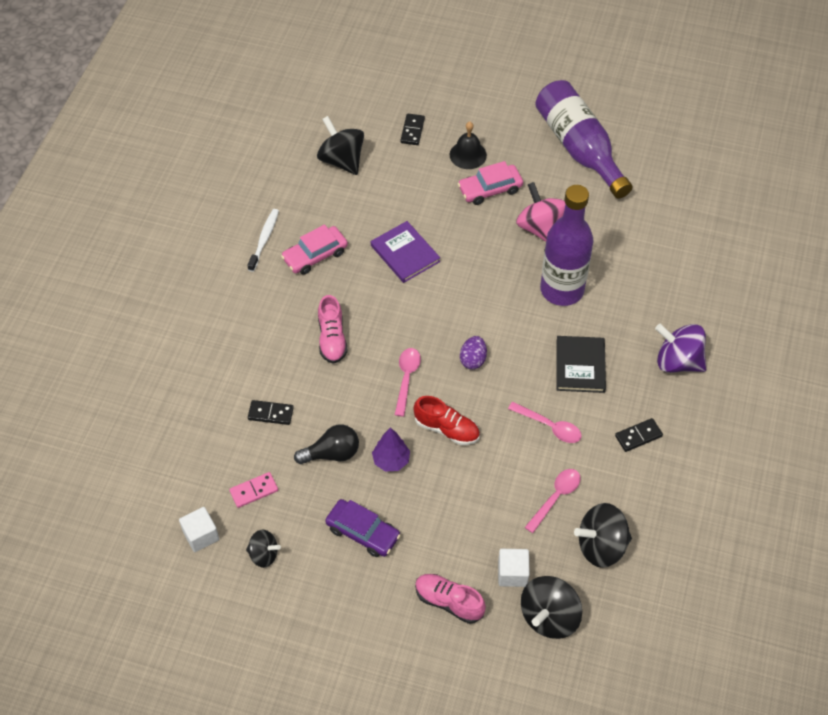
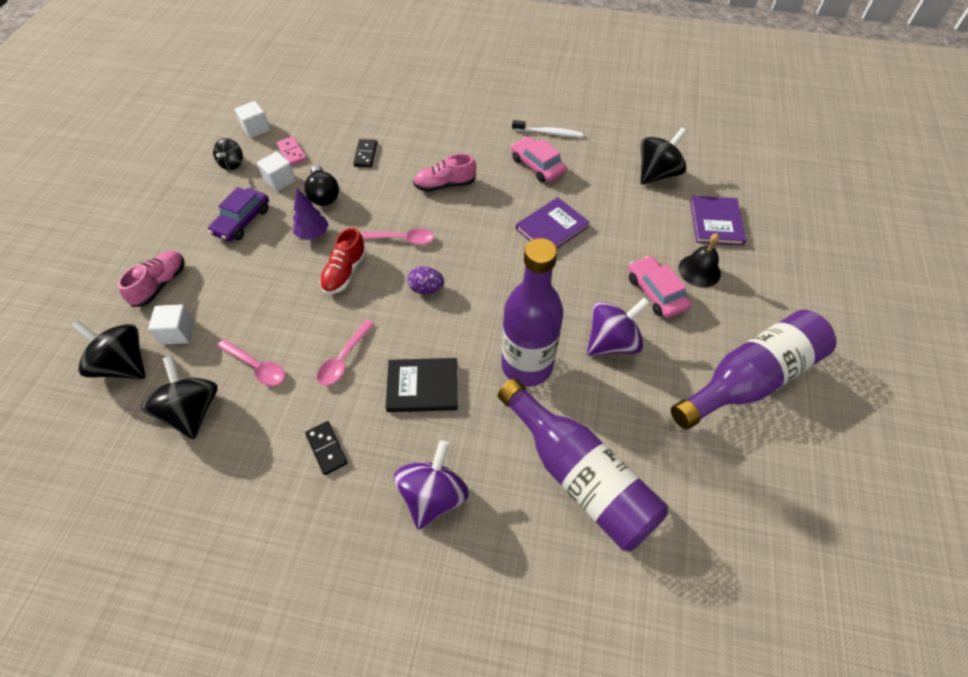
camera: 85 degrees right, 0 degrees up
black domino [400,114,425,145] -> purple book [690,196,746,246]
pink spinning top [516,182,565,242] -> purple spinning top [587,297,650,356]
none -> white cube [257,152,296,192]
none -> purple bottle [498,378,668,551]

